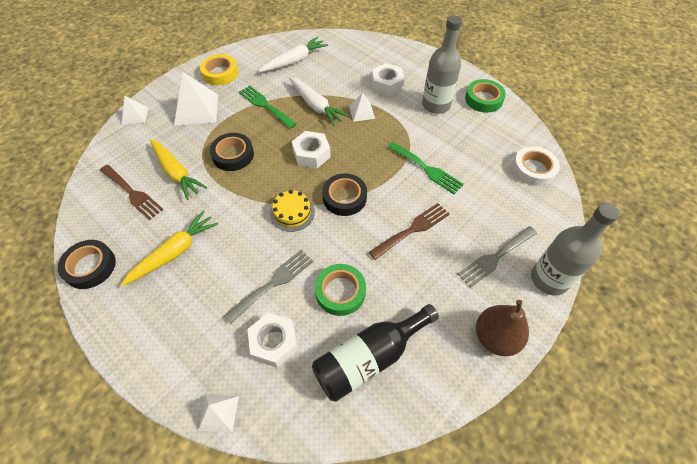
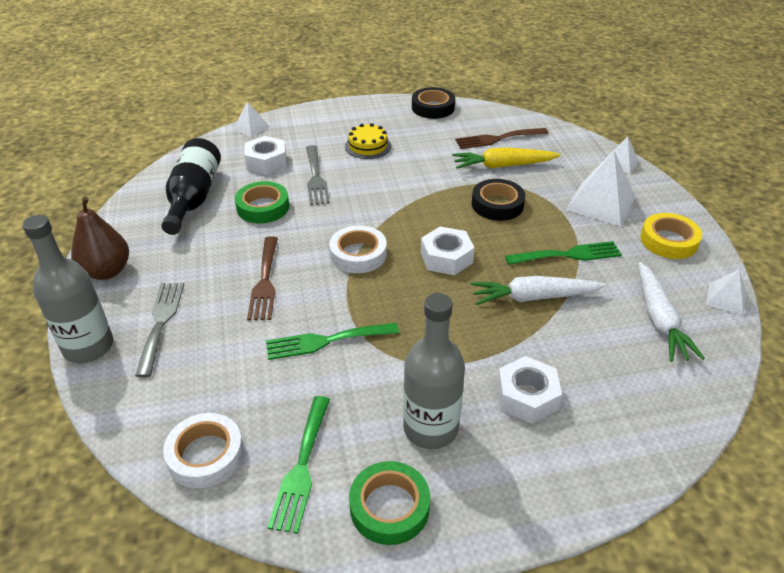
camera: 125 degrees right, 15 degrees down
yellow carrot [121,210,218,286] -> none
yellow cake [270,190,315,232] -> yellow cake moved to [345,123,391,159]
black tape [322,174,367,216] -> white tape [329,225,387,273]
white pyramid [349,93,375,122] -> white pyramid moved to [706,270,746,315]
none -> green fork [267,396,330,534]

